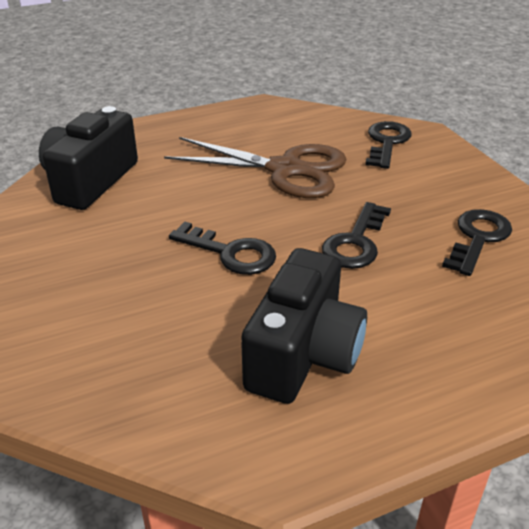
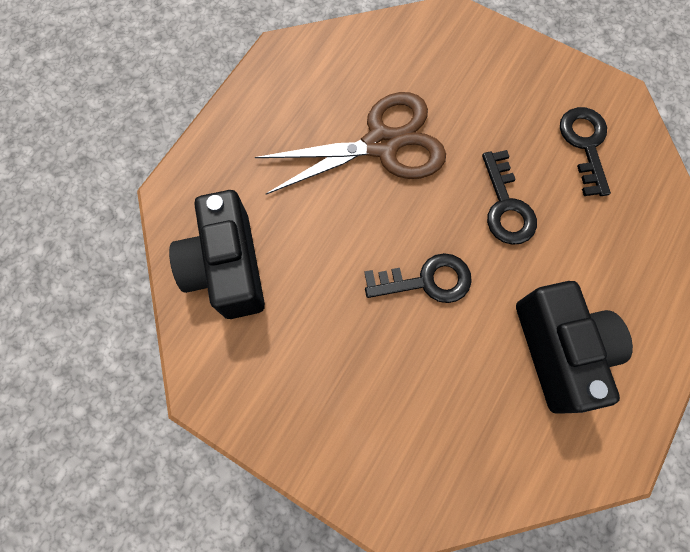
camera: 35 degrees left, 35 degrees up
black key [365,121,412,169] -> none

